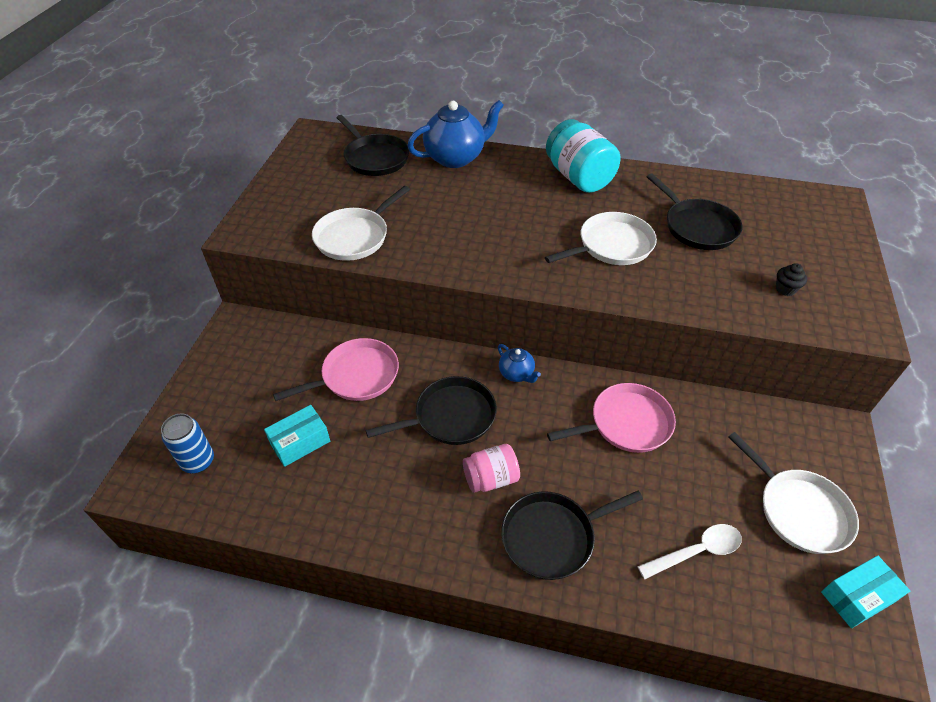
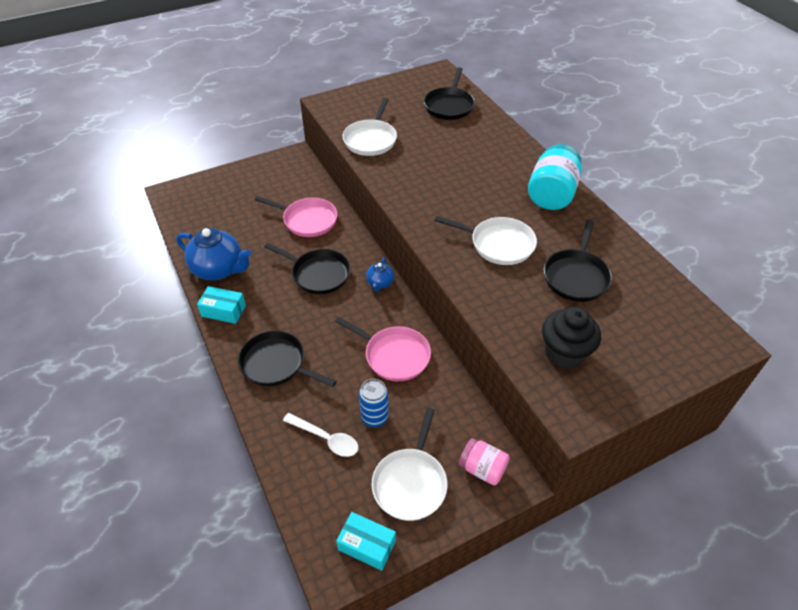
camera: 50 degrees right, 0 degrees up
blue can [161,413,214,473] -> blue can moved to [359,379,389,427]
turquoise box [264,405,330,467] -> turquoise box moved to [197,286,246,324]
white pan [312,186,410,261] -> white pan turned 75 degrees counterclockwise [342,98,397,156]
blue teapot [407,100,504,168] -> blue teapot moved to [176,228,251,280]
pink jar [463,444,520,493] -> pink jar moved to [459,438,510,485]
black cupcake [776,263,807,296] -> black cupcake [542,307,601,369], size x2.16

